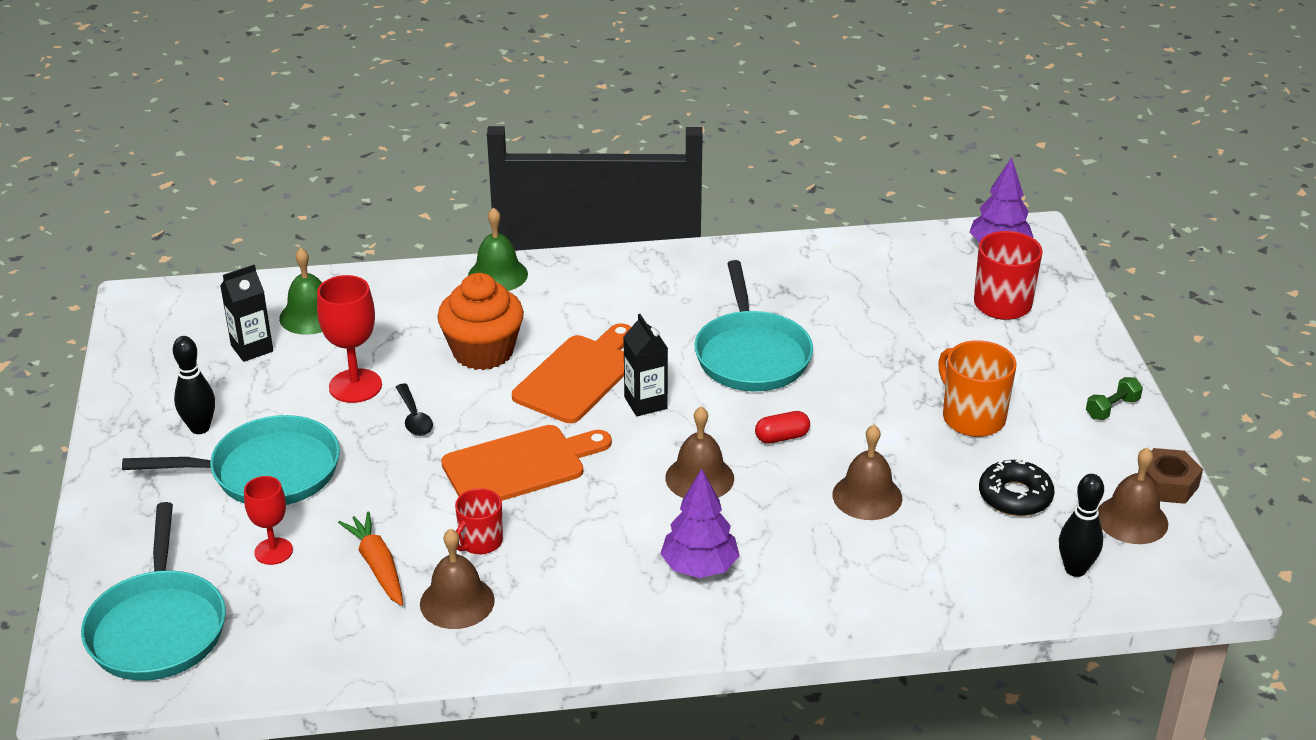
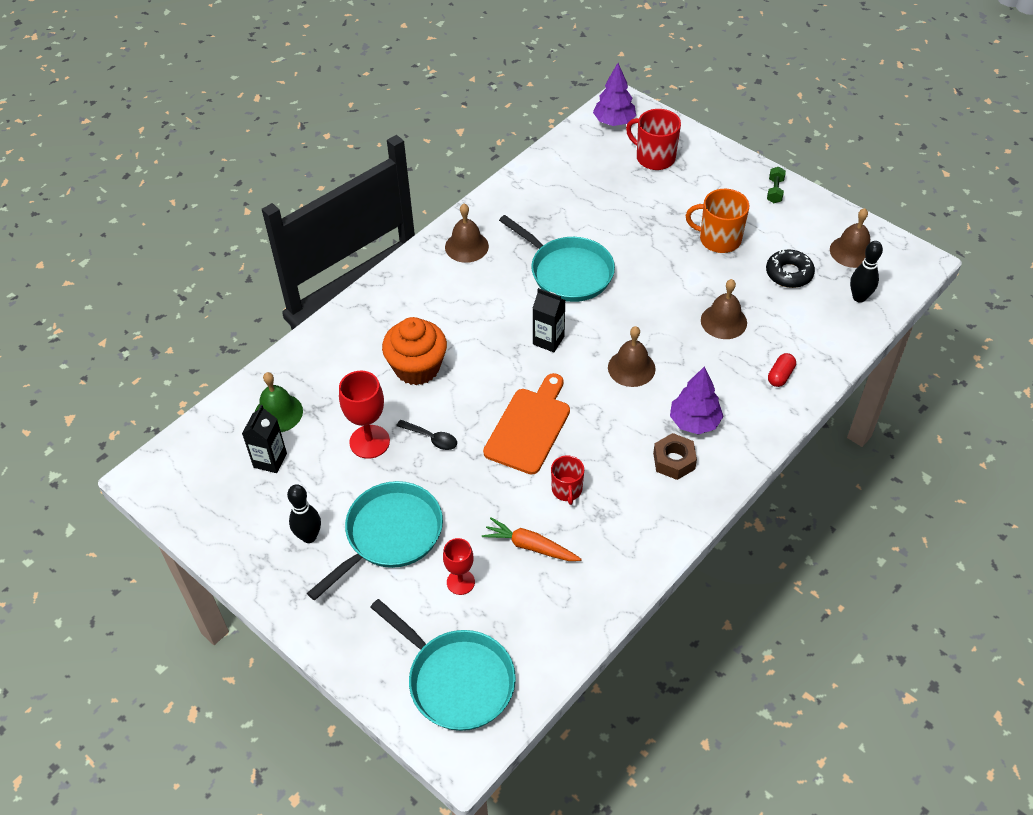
camera: 40 degrees left, 15 degrees up
brown bell [420,529,495,629] -> brown bell moved to [445,204,489,263]
green bell [468,207,528,291] -> none
orange cutting board [512,323,631,423] -> none
red capsule [755,411,810,444] -> red capsule moved to [768,353,796,387]
brown nut [1138,448,1203,504] -> brown nut moved to [653,433,697,480]

